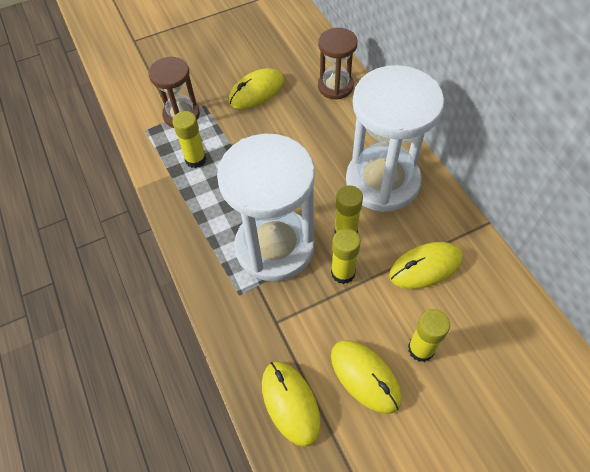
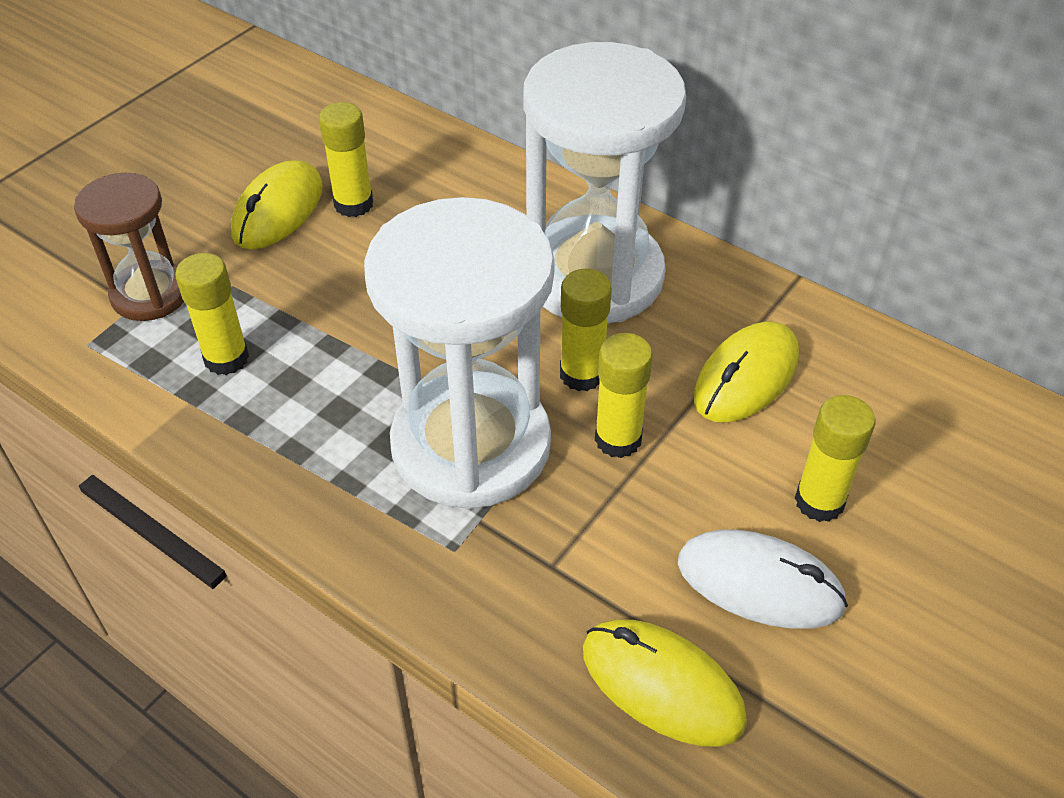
camera: 30 degrees left, 10 degrees down
brown hourglass [318,28,358,100] -> none
yellow mouse [331,340,402,414] -> white mouse [678,530,848,629]
none -> yellow glue stick [319,102,373,217]

